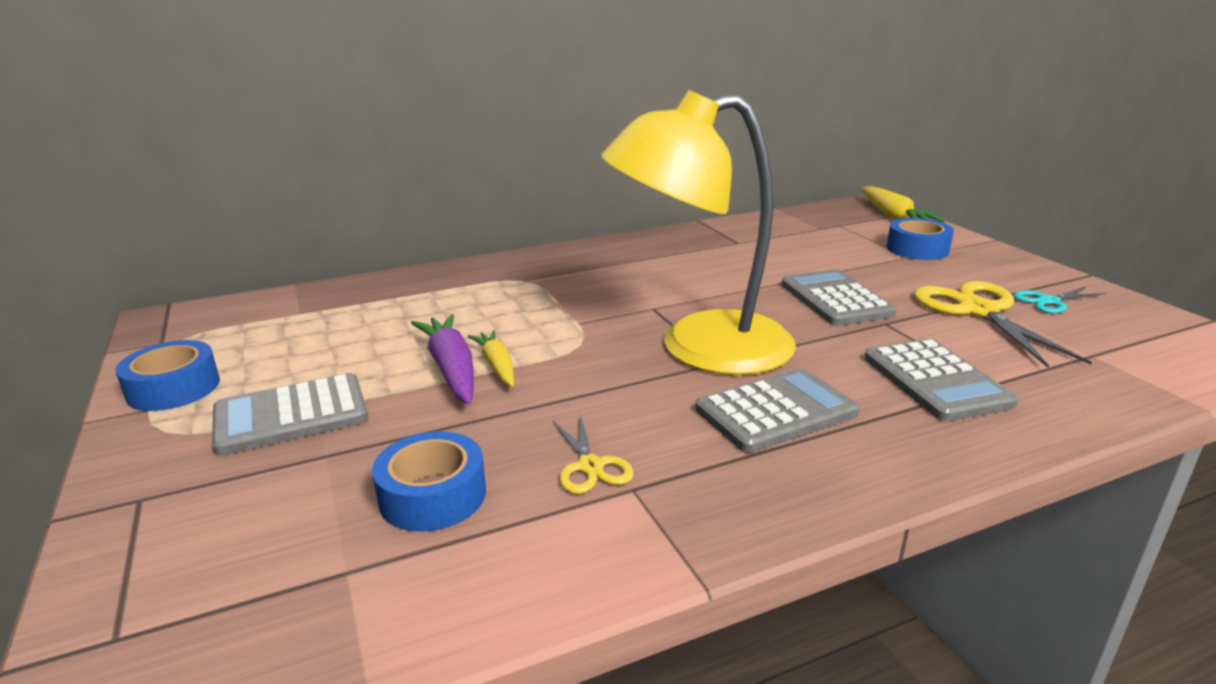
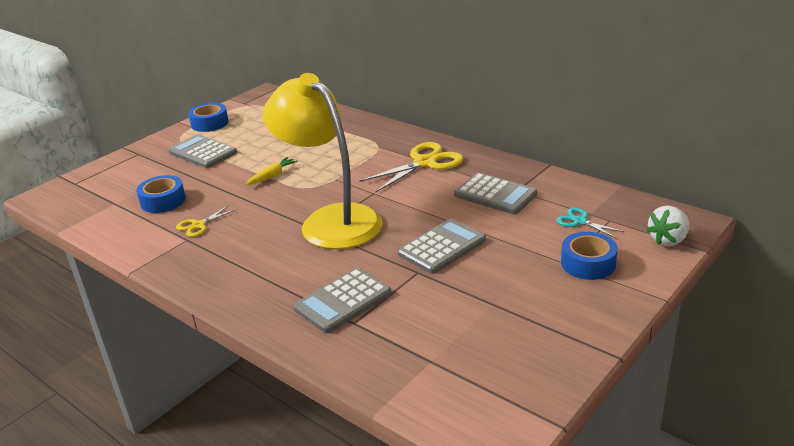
camera: 65 degrees right, 5 degrees up
purple carrot [411,314,474,404] -> none
grey calculator [695,368,859,453] -> grey calculator moved to [454,173,537,214]
yellow carrot [861,186,945,222] -> white strawberry [646,206,689,246]
yellow scissors [914,281,1092,367] -> yellow scissors moved to [359,142,464,193]
turquoise scissors [1014,286,1106,313] -> turquoise scissors moved to [557,208,624,238]

